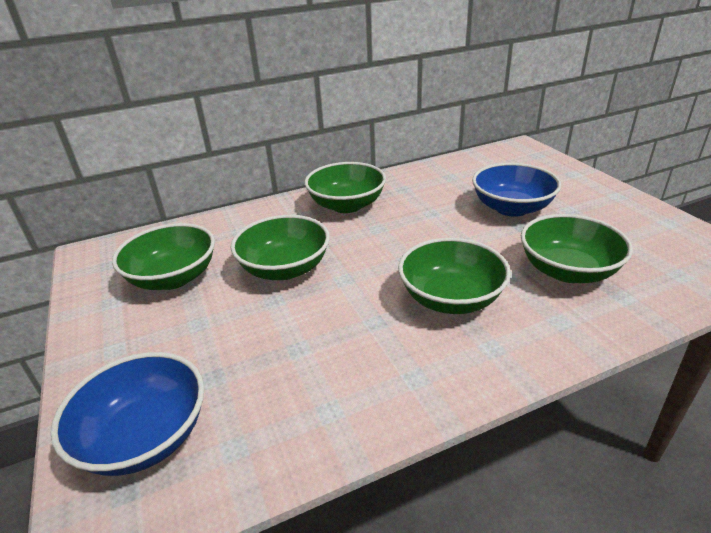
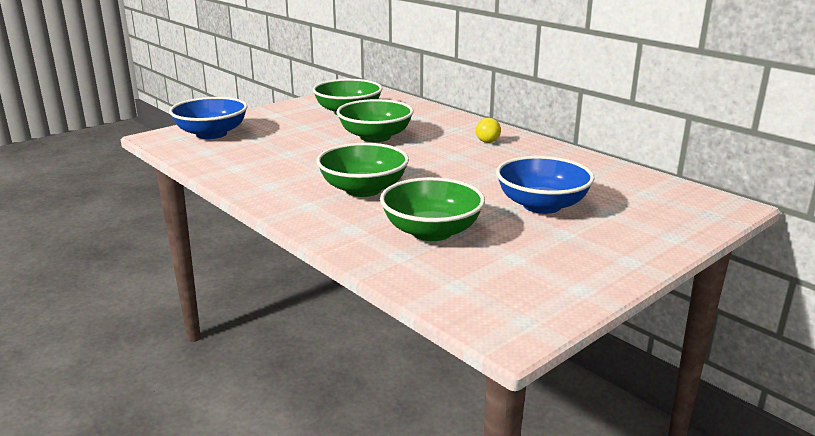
camera: 70 degrees right, 10 degrees down
green bowl [305,162,386,213] -> yellow ball [476,118,501,143]

